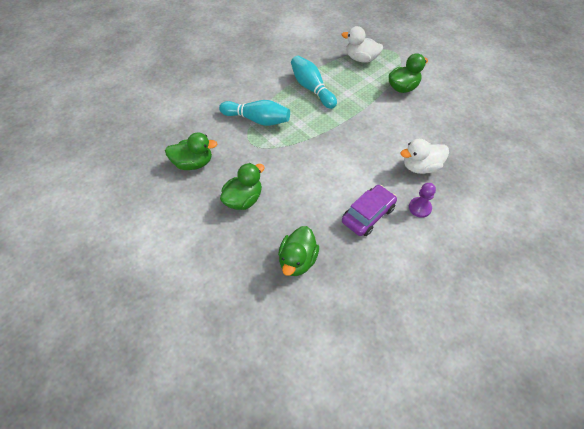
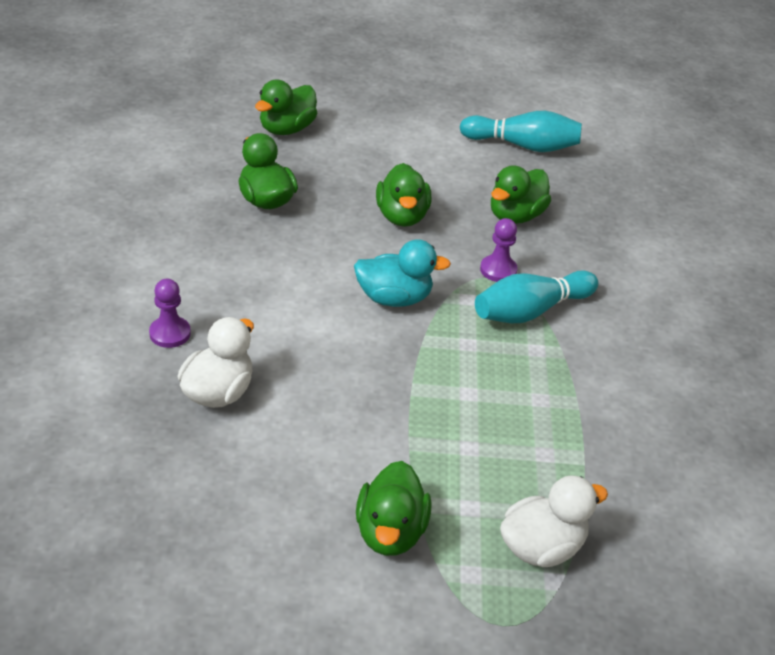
camera: 130 degrees right, 15 degrees down
turquoise bowling pin [291,56,337,109] -> turquoise bowling pin moved to [460,111,582,152]
purple car [342,185,397,236] -> none
none -> green duck [255,80,317,135]
none -> turquoise duck [354,239,451,307]
none -> purple pawn [480,218,518,282]

